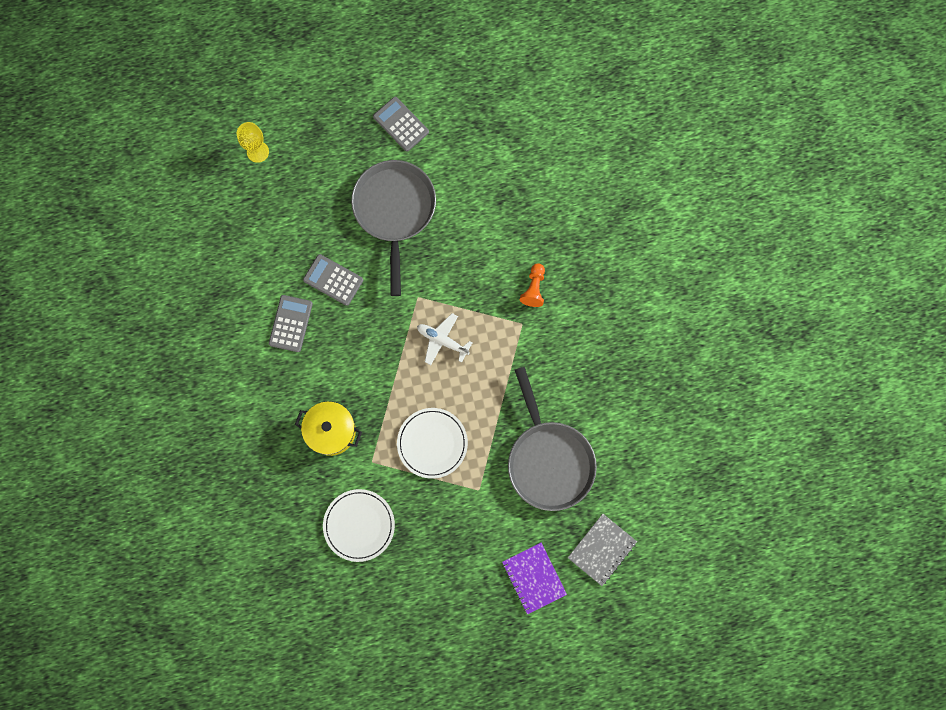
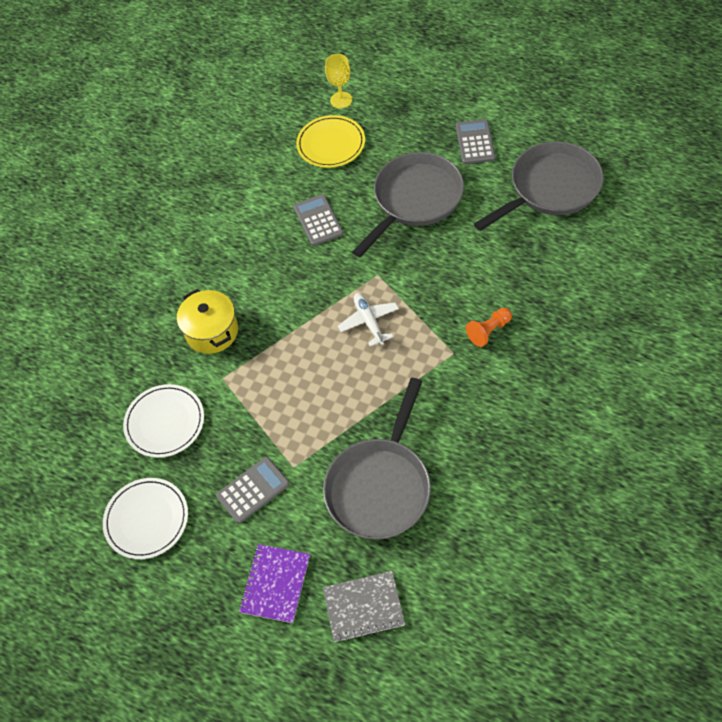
camera: 45 degrees right, 20 degrees down
grey calculator [269,295,313,352] -> grey calculator moved to [216,457,290,524]
white plate [397,408,468,479] -> white plate moved to [103,478,188,559]
none -> yellow plate [296,115,365,168]
none -> grey pan [474,141,604,231]

